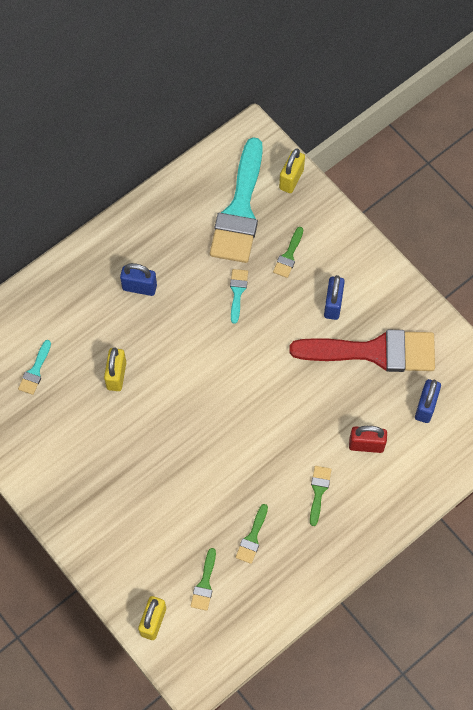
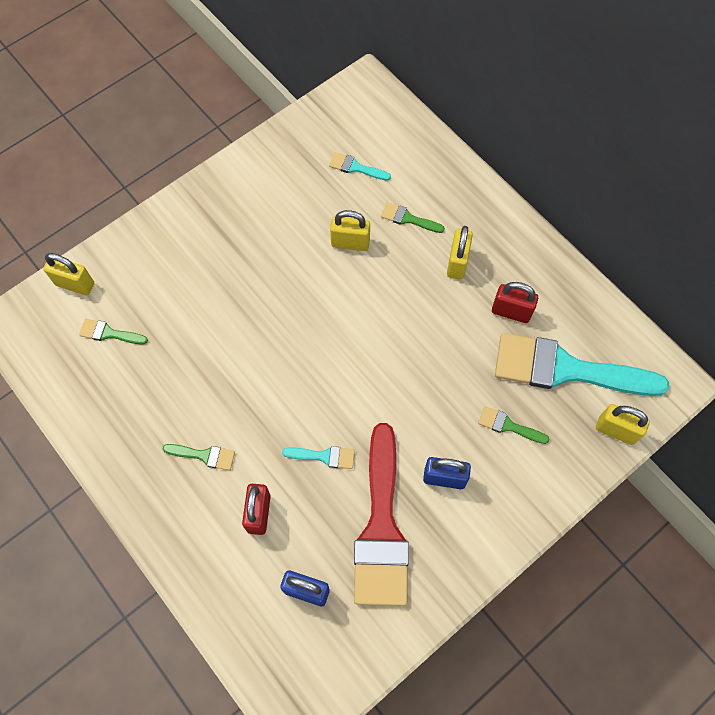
camera: 90 degrees right, 0 degrees up
blue padlock [120,263,157,296] -> yellow padlock [447,226,473,280]
turquoise brush [230,269,248,324] -> turquoise brush moved to [282,446,355,469]
green brush [236,504,268,564] -> green brush moved to [381,202,445,233]
none -> red padlock [492,282,538,323]

